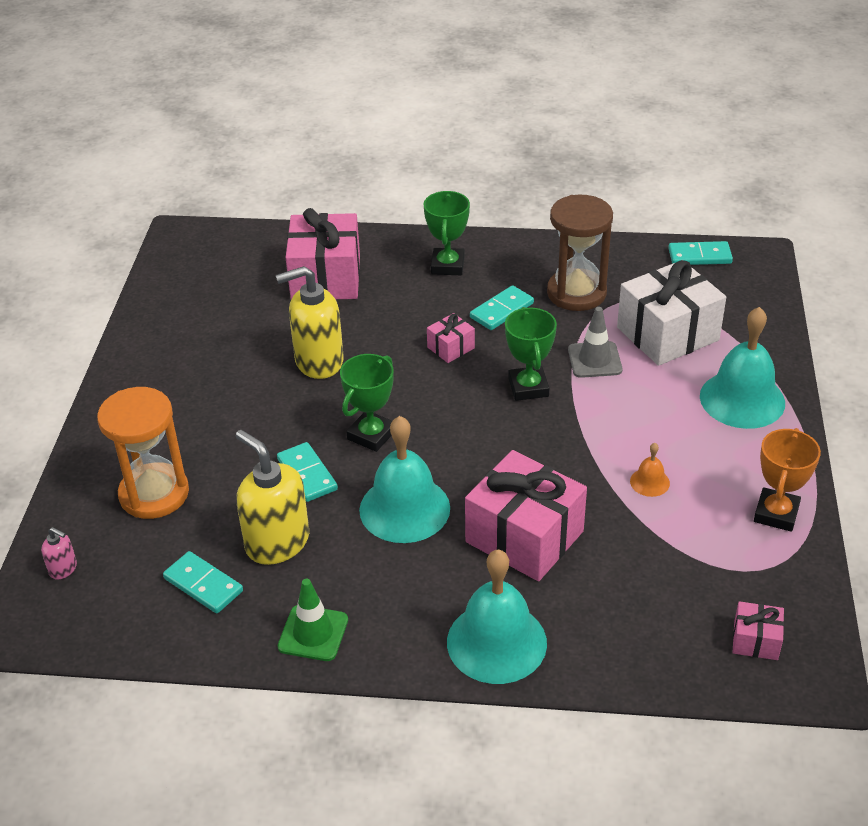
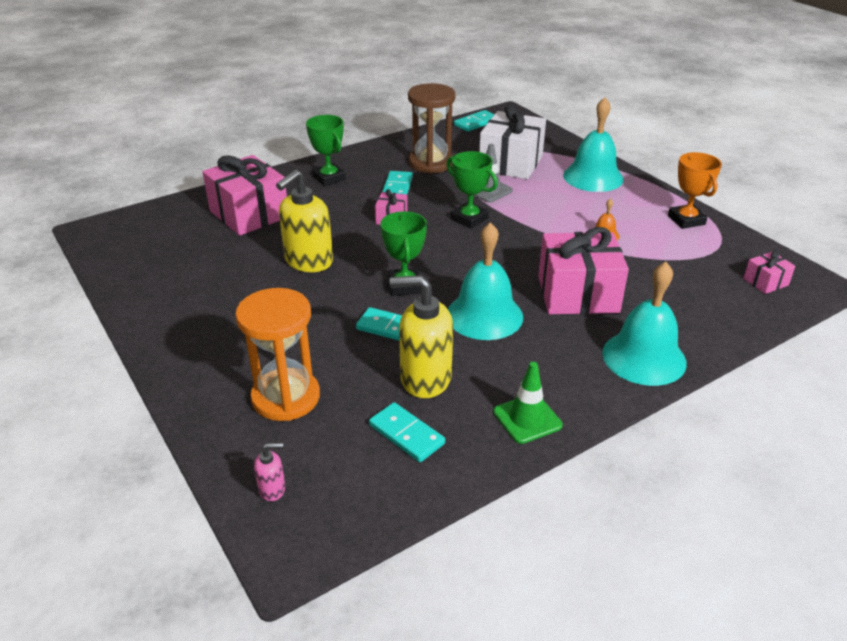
camera: 40 degrees left, 5 degrees down
turquoise domino [163,551,243,613] -> turquoise domino turned 45 degrees clockwise [369,402,445,462]

